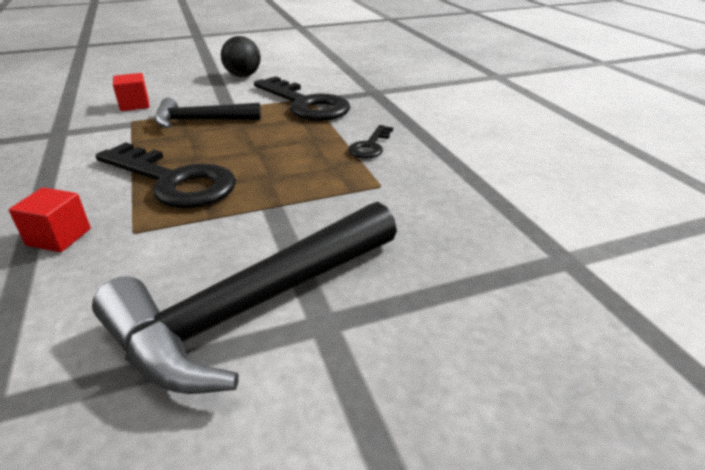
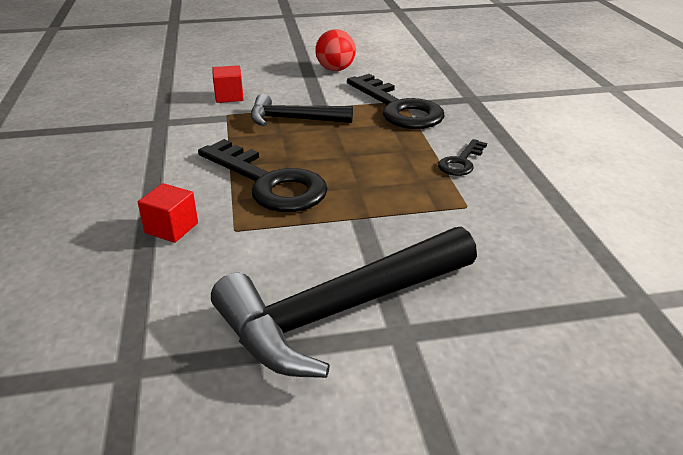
camera: 10 degrees right, 0 degrees up
black ball [221,36,261,77] -> red ball [315,29,356,71]

